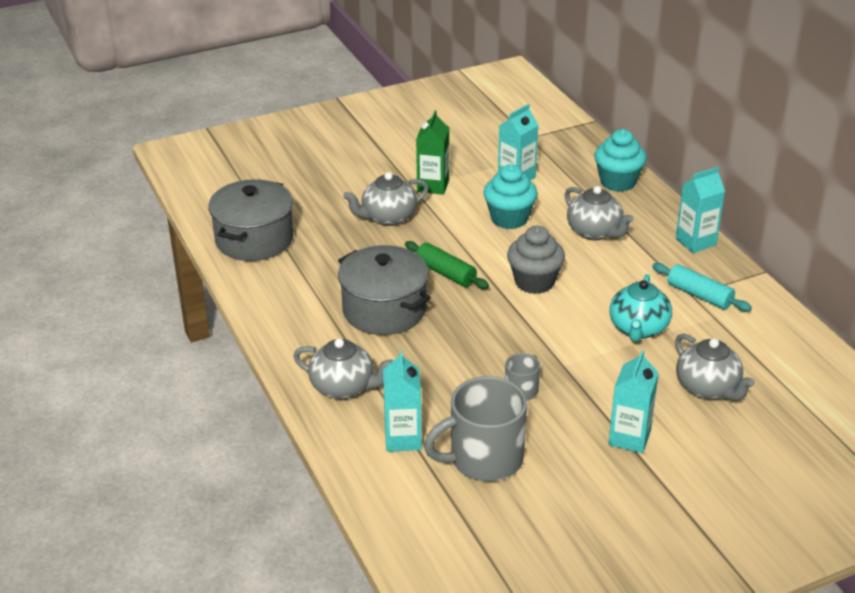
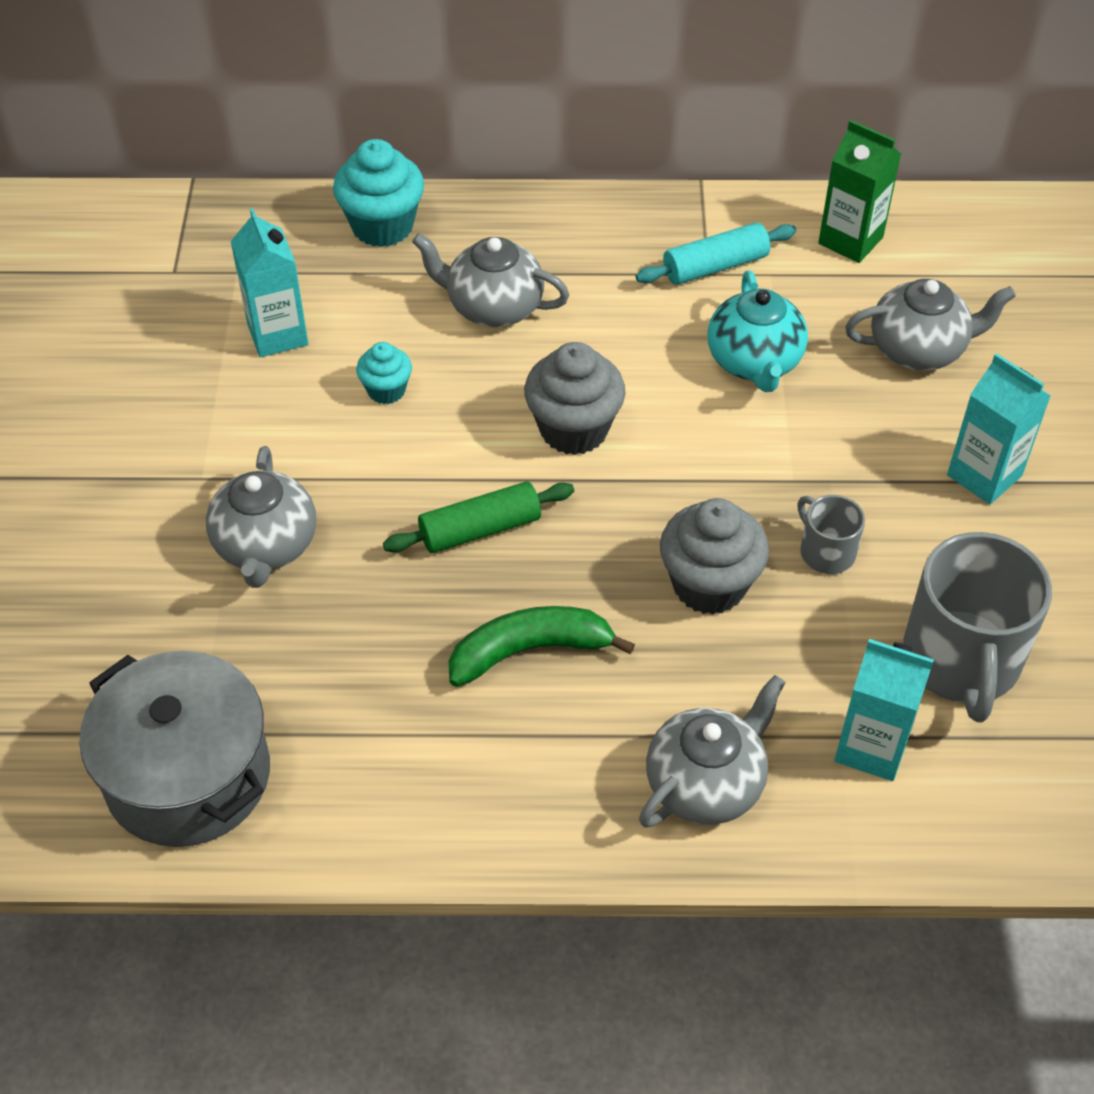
camera: 65 degrees left, 15 degrees up
grey pot [338,245,431,335] -> green banana [448,606,635,687]
green carton [416,110,449,195] -> green carton moved to [818,120,901,263]
turquoise cupcake [483,164,538,229] -> turquoise cupcake [356,342,412,404], size x0.57
grey teapot [564,186,634,240] -> grey teapot turned 150 degrees counterclockwise [412,233,569,327]
turquoise teapot [610,274,672,342] -> turquoise teapot turned 45 degrees clockwise [707,271,808,392]
turquoise carton [676,167,725,253] -> none
none -> grey cupcake [660,498,769,615]

